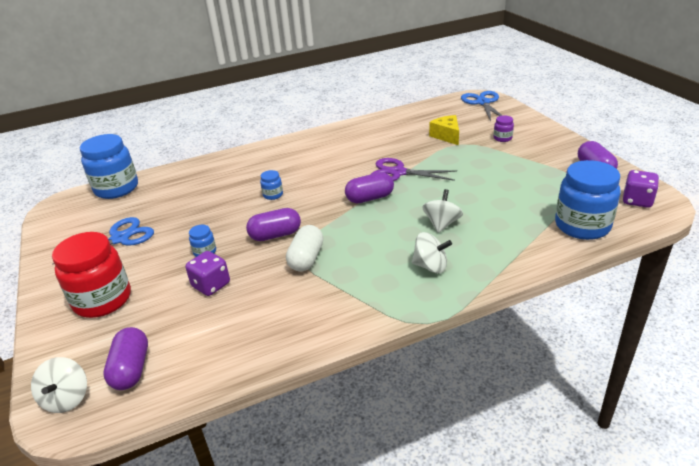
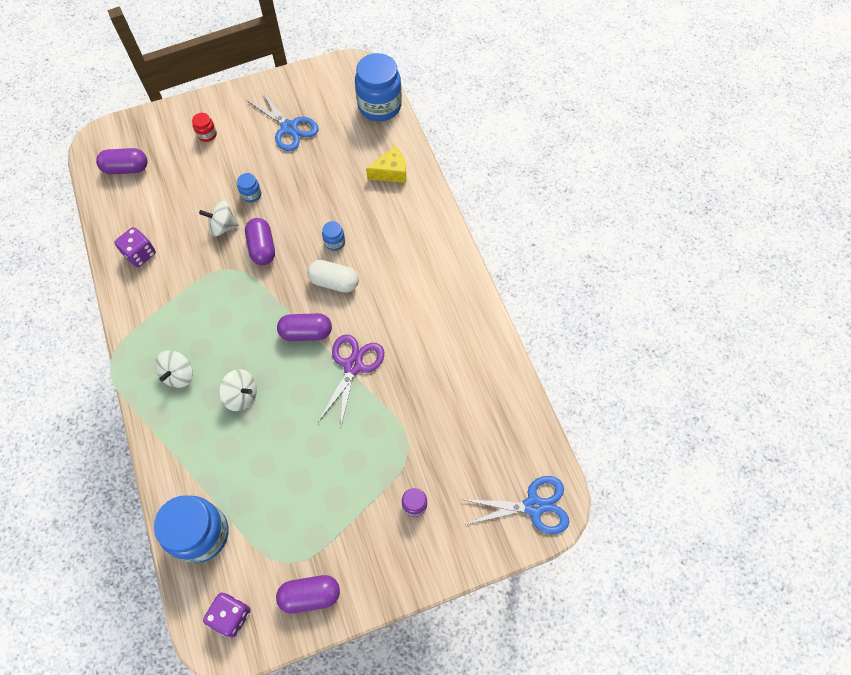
camera: 90 degrees right, 30 degrees up
white spinning top [31,357,87,413] -> white spinning top moved to [199,200,239,237]
red jar [52,232,131,318] -> red jar [192,113,217,142], size x0.44
purple dice [185,251,230,296] -> purple dice moved to [115,227,156,267]
white capsule [286,225,323,272] -> white capsule moved to [307,260,359,293]
purple capsule [345,172,394,203] -> purple capsule turned 75 degrees counterclockwise [277,313,332,341]
yellow cheese [429,115,459,145] -> yellow cheese moved to [366,146,406,183]

